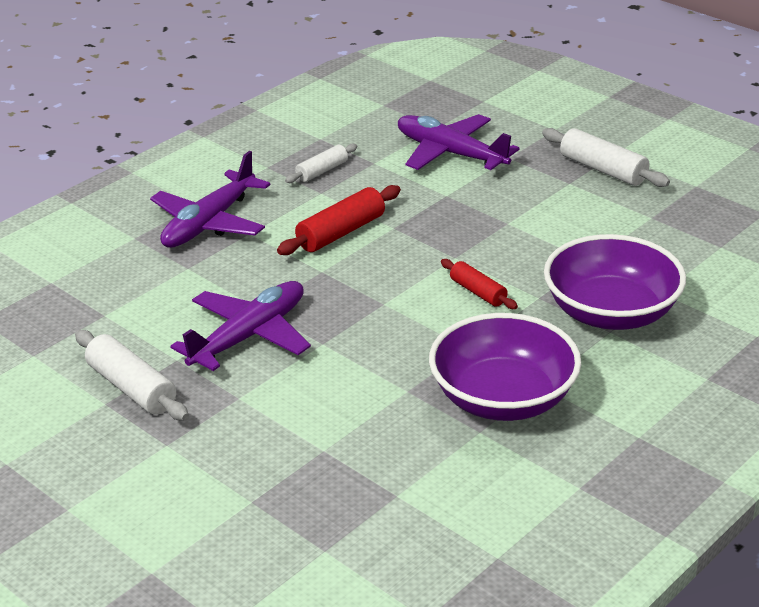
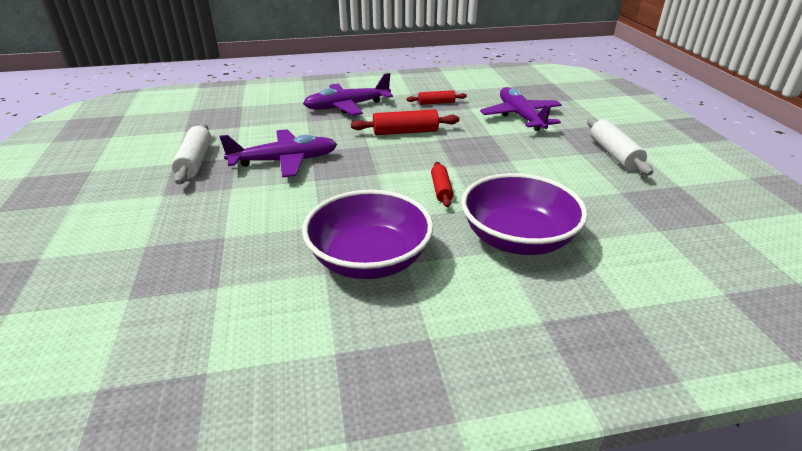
camera: 35 degrees right, 0 degrees up
white rolling pin [285,144,357,183] -> red rolling pin [407,90,467,105]

